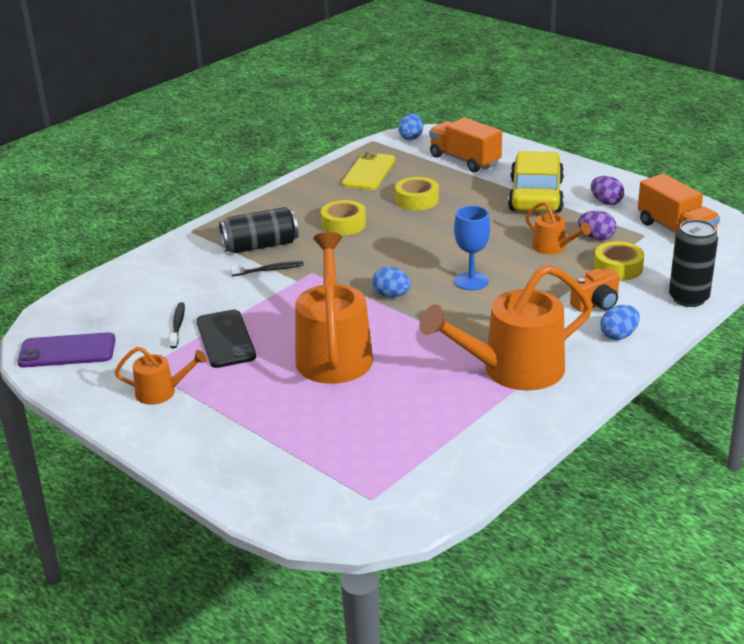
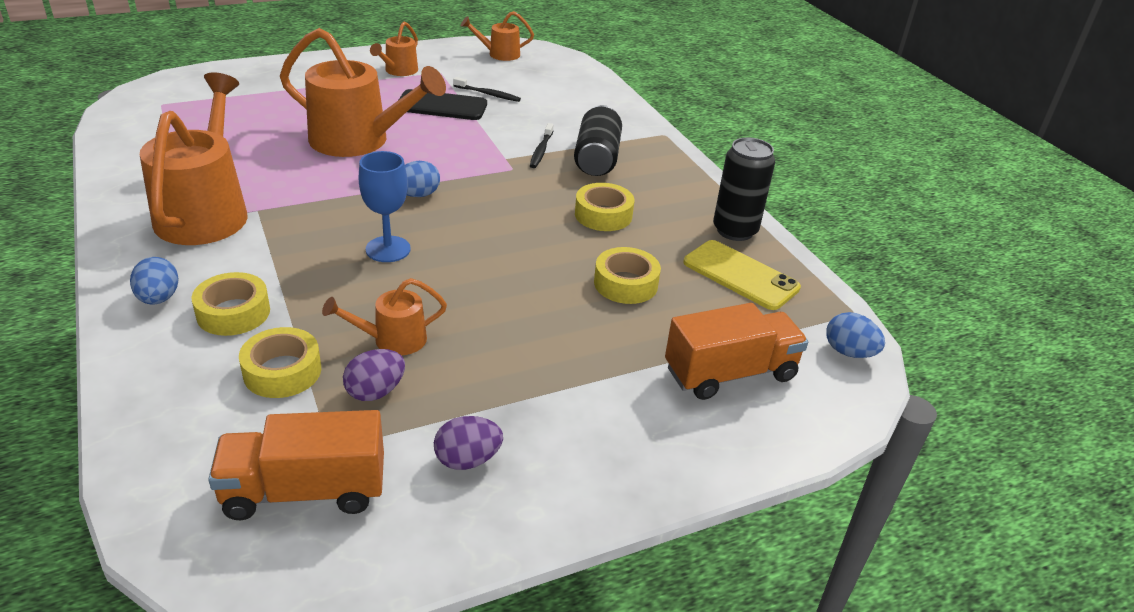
camera: 110 degrees right, 5 degrees up
purple phone [17,332,116,367] -> orange watering can [461,11,534,61]
yellow car [508,151,564,212] -> none
orange camera [570,268,620,312] -> yellow tape [192,272,270,336]
black can [669,219,718,307] -> black can moved to [713,138,775,241]

